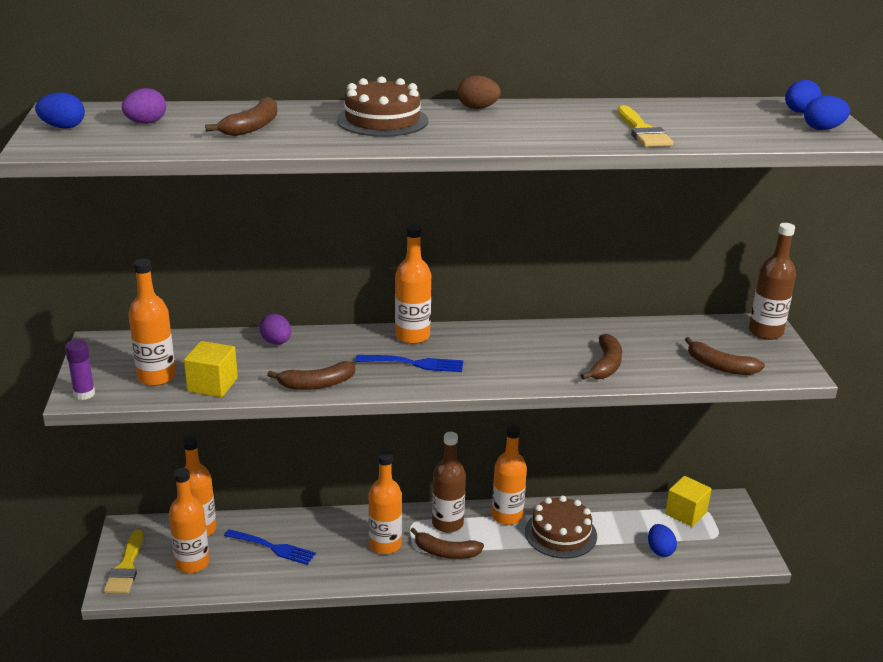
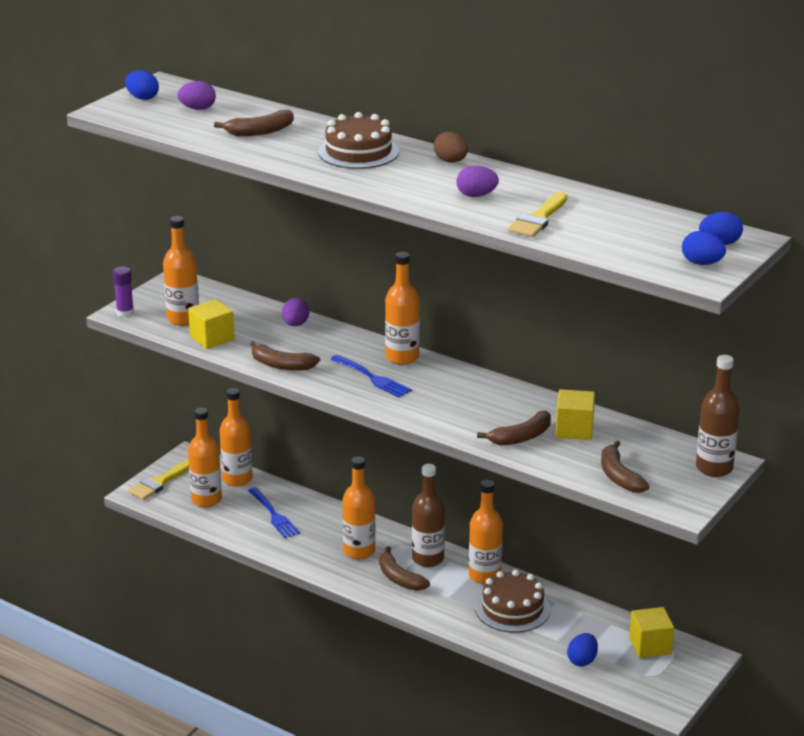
camera: 40 degrees right, 0 degrees up
none -> purple egg [456,166,499,197]
none -> yellow cube [556,389,595,440]

